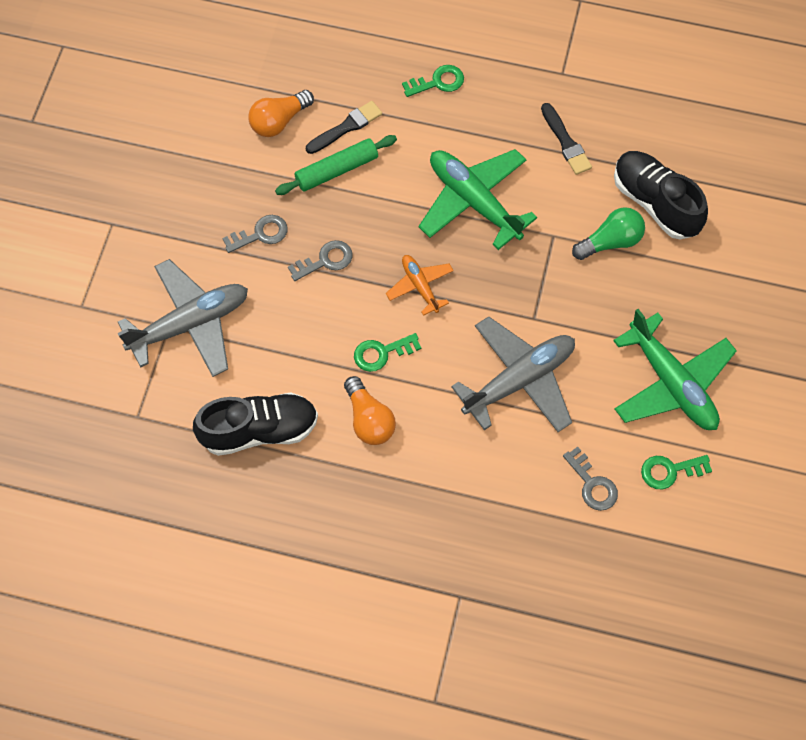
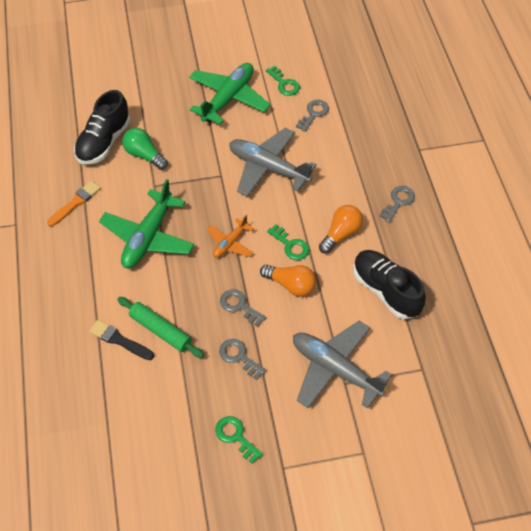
camera: 115 degrees left, 10 degrees down
orange light bulb [248,90,314,137] -> orange light bulb moved to [260,265,316,297]
green key [402,65,464,97] -> green key moved to [215,416,263,464]
black brush [541,103,592,175] -> orange brush [47,181,101,226]
none -> grey key [379,186,415,222]

